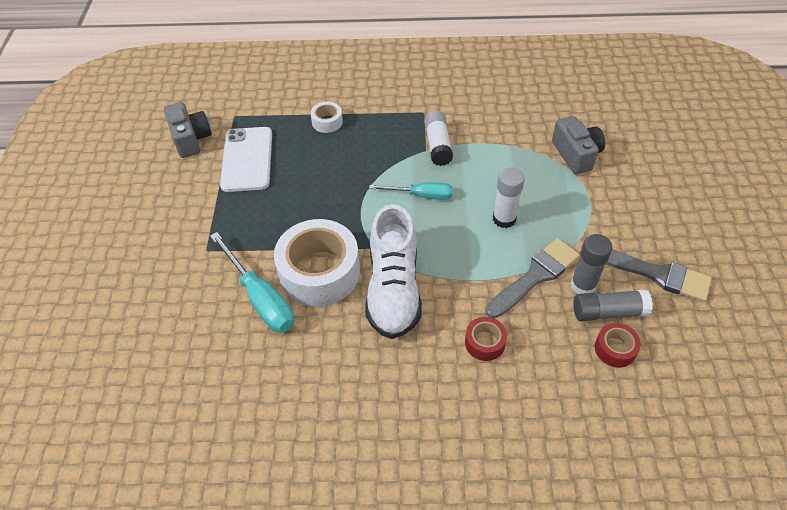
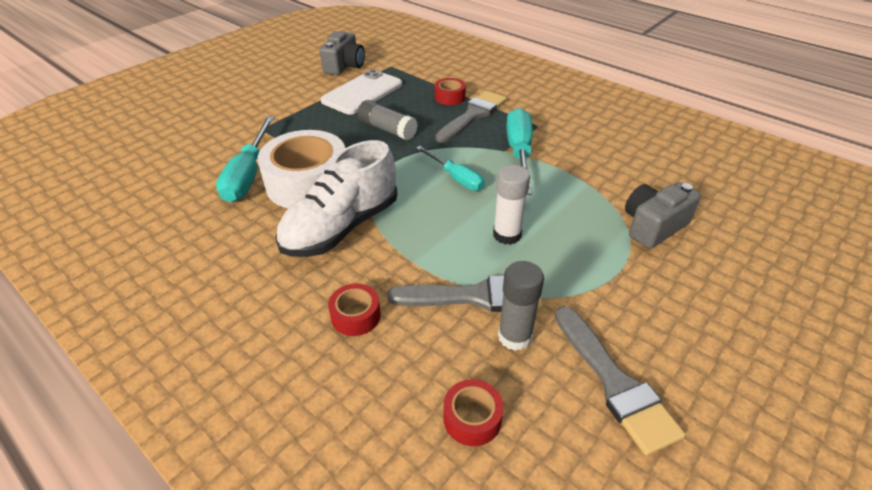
camera: 40 degrees right, 10 degrees down
white tape [310,102,343,133] -> red tape [435,78,466,105]
white glue stick [424,111,453,166] -> turquoise screwdriver [506,108,533,195]
grey camera [552,116,605,174] -> grey camera turned 150 degrees counterclockwise [625,182,701,249]
grey glue stick [573,289,653,321] -> grey glue stick moved to [357,100,418,140]
none -> grey brush [436,91,507,143]

